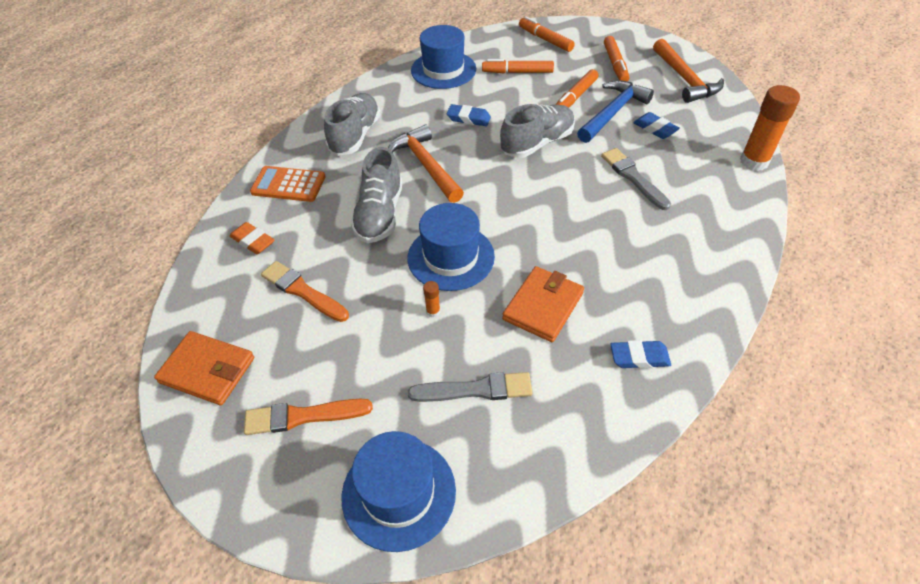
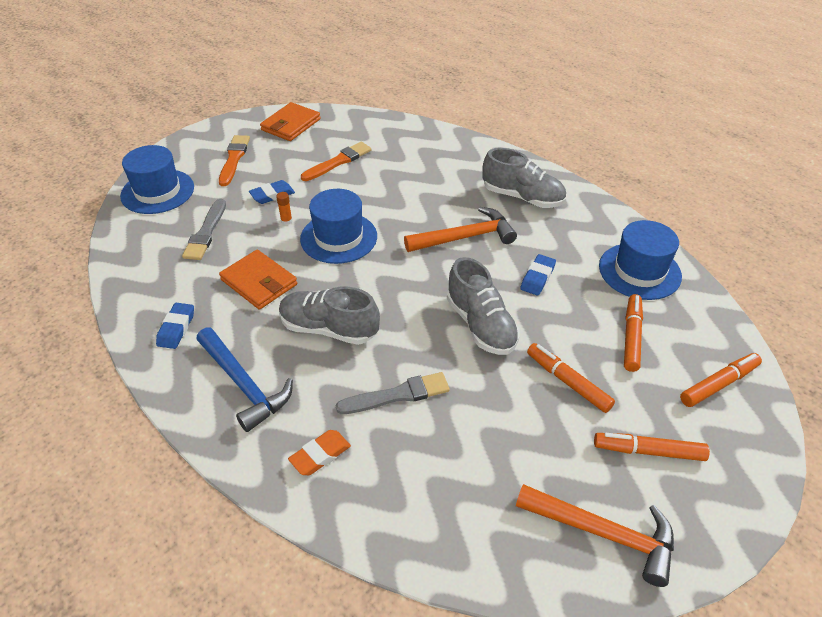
camera: 100 degrees right, 5 degrees down
orange eraser [230,222,275,254] -> orange eraser moved to [288,430,351,475]
orange calculator [250,166,326,202] -> none
grey shoe [351,147,403,243] -> grey shoe moved to [279,287,380,345]
blue hammer [577,80,654,143] -> blue hammer moved to [196,327,293,432]
blue eraser [633,112,680,139] -> blue eraser moved to [249,180,295,204]
orange hammer [653,39,724,103] -> orange hammer turned 150 degrees counterclockwise [516,484,674,587]
orange glue stick [740,85,800,171] -> none

